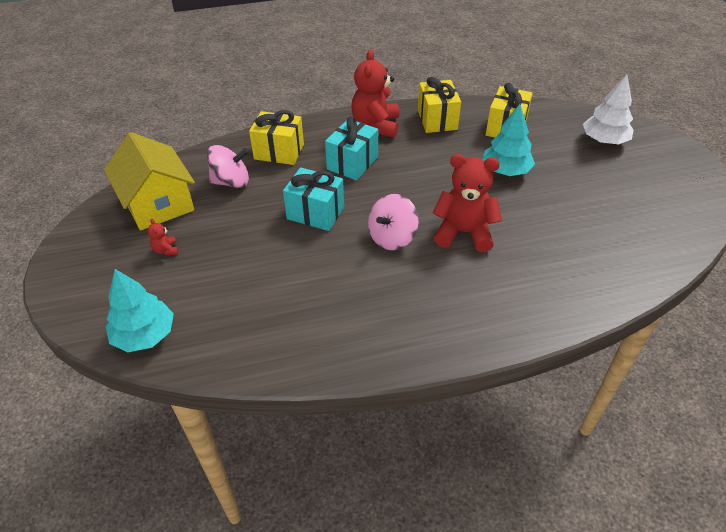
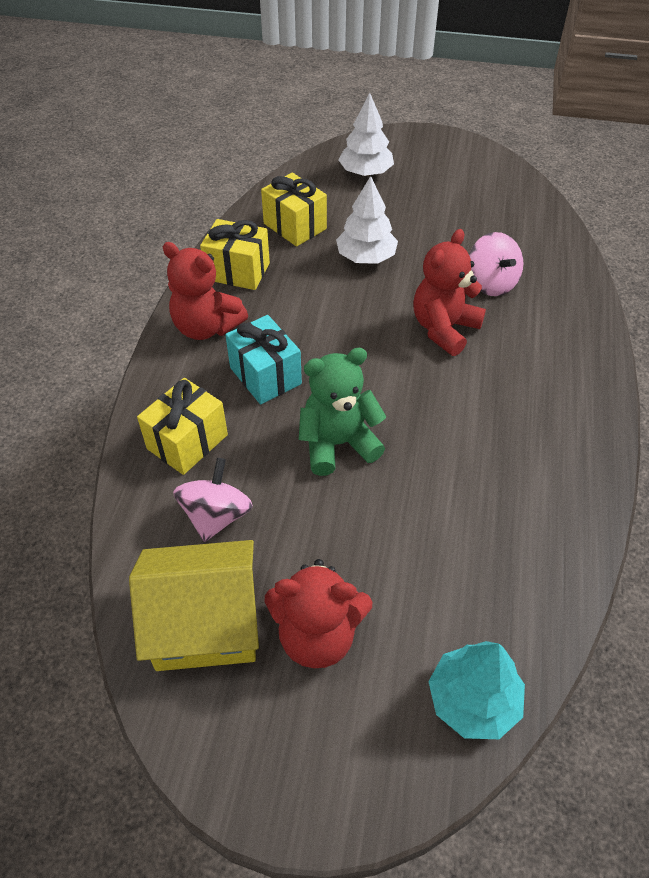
camera: 65 degrees left, 5 degrees up
red teddy bear [148,219,179,256] -> red teddy bear [265,559,372,668], size x2.37
turquoise gift [283,167,344,231] -> green teddy bear [299,348,386,476]
pink spinning top [368,194,419,250] -> pink spinning top moved to [469,232,523,296]
turquoise tree [483,104,535,176] -> white tree [336,176,398,264]

